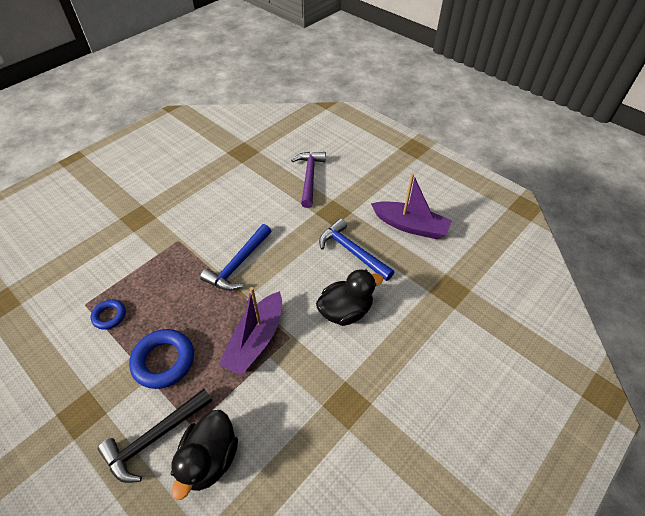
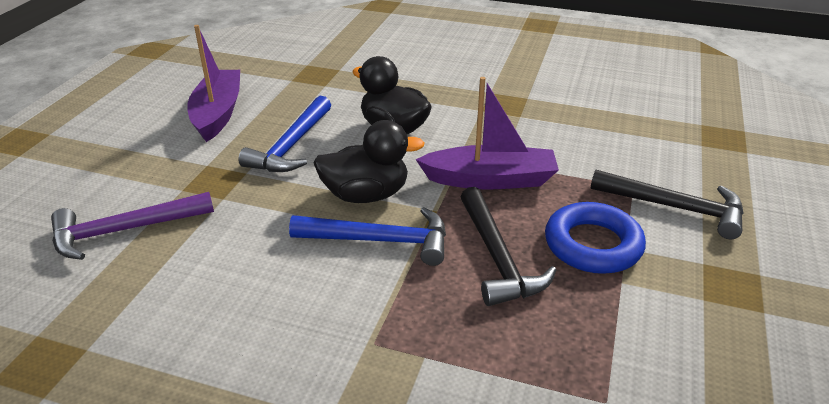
camera: 115 degrees left, 15 degrees down
blue ring [91,299,126,330] -> none
black duck [171,410,238,500] -> black duck moved to [313,120,425,203]
none -> black hammer [461,187,556,306]

